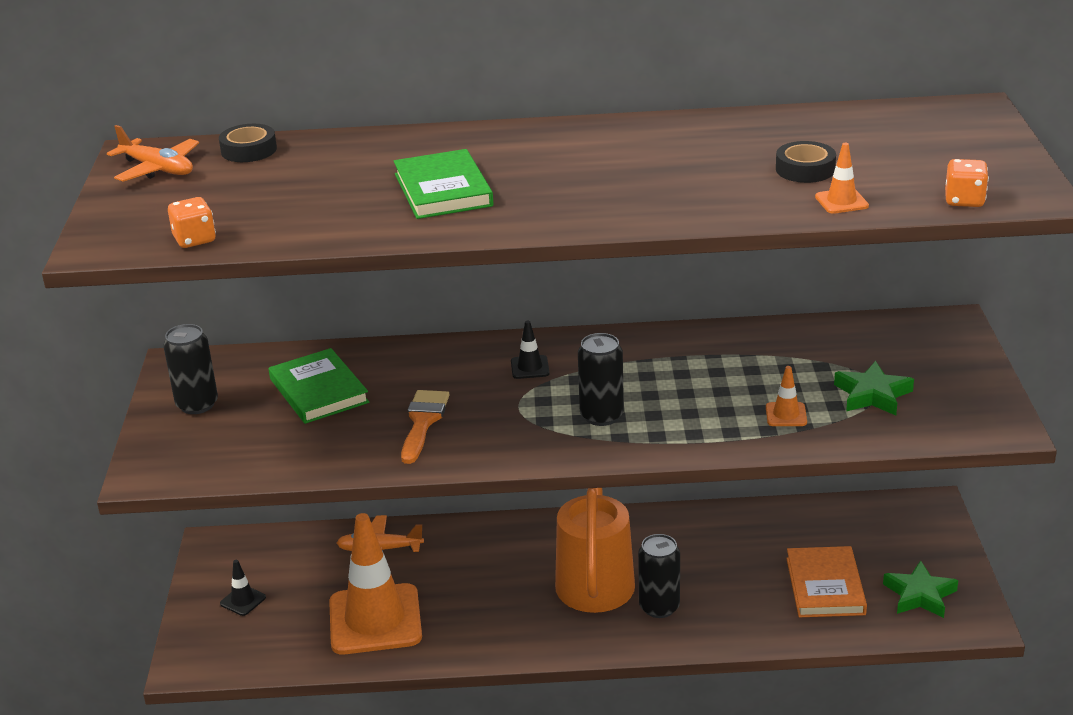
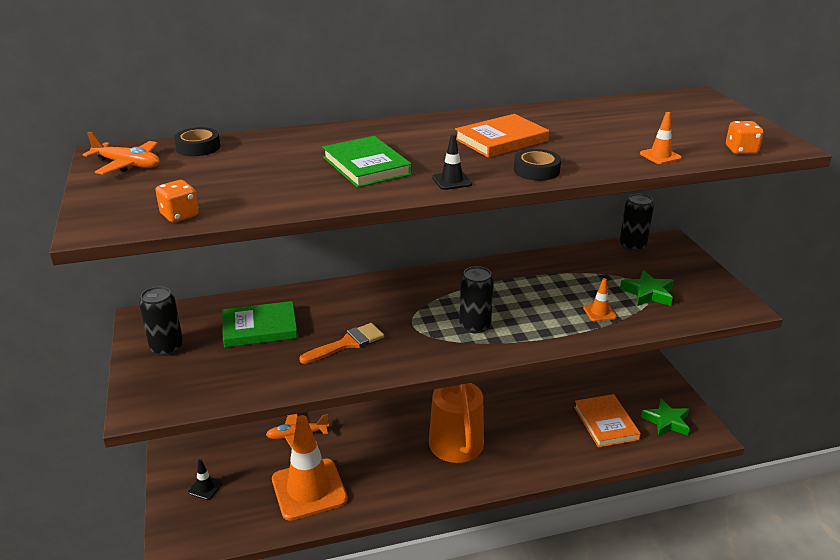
camera: 15 degrees left, 0 degrees up
green book [269,348,369,424] -> green book turned 60 degrees counterclockwise [222,301,298,347]
orange brush [401,390,449,464] -> orange brush turned 60 degrees clockwise [299,323,384,364]
black traffic cone [511,321,550,379] -> black traffic cone moved to [432,135,472,190]
black can [638,534,680,618] -> black can moved to [620,194,654,252]
black tape [776,141,836,183] -> black tape moved to [514,149,561,181]
none -> orange book [455,114,549,157]

